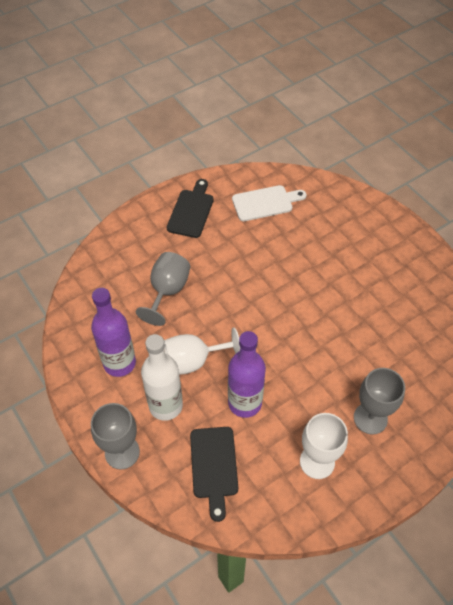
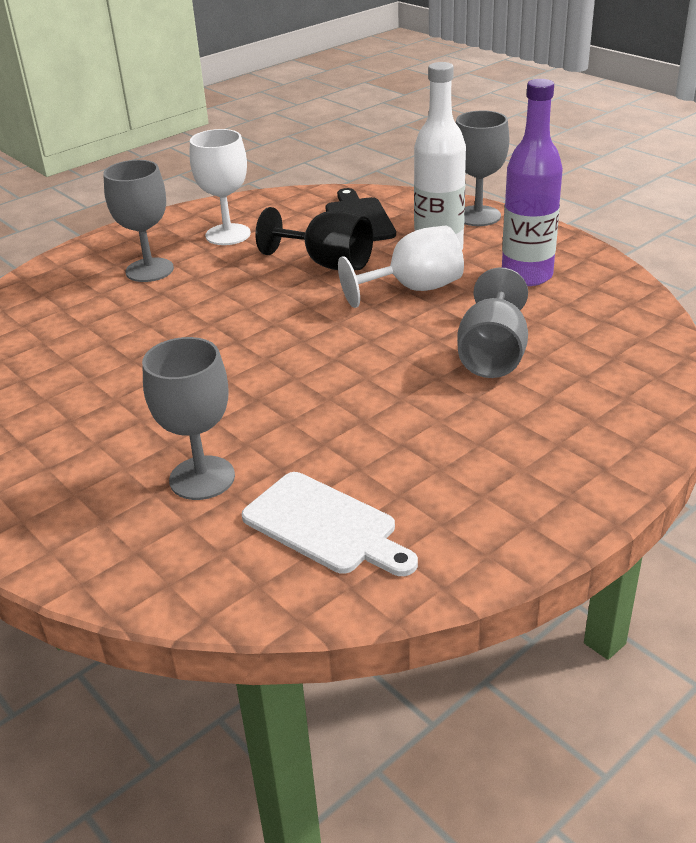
camera: 175 degrees right, 20 degrees down
black cutting board [167,179,214,238] -> none
purple bottle [228,331,266,418] -> black goblet [255,207,373,270]
white cutting board [232,185,307,221] -> white cutting board turned 120 degrees counterclockwise [242,472,418,576]
none -> grey goblet [142,337,235,500]

